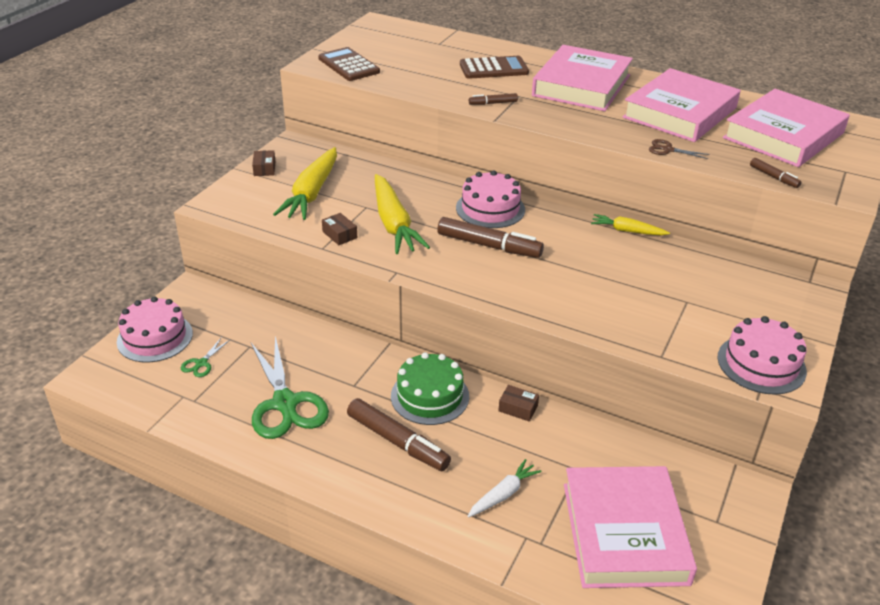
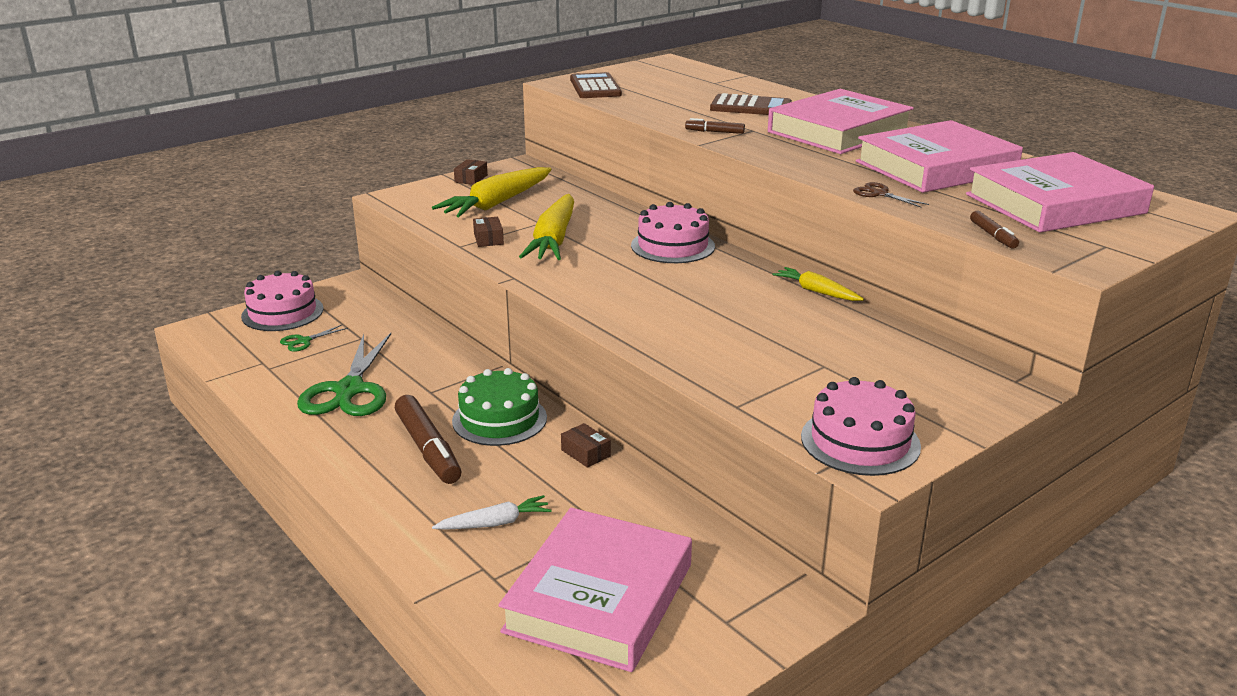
camera: 25 degrees right, 10 degrees down
brown marker [437,217,544,258] -> none

